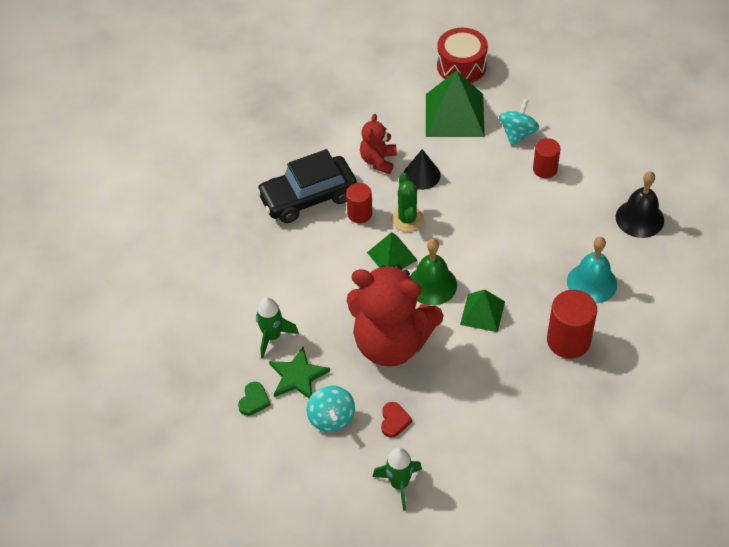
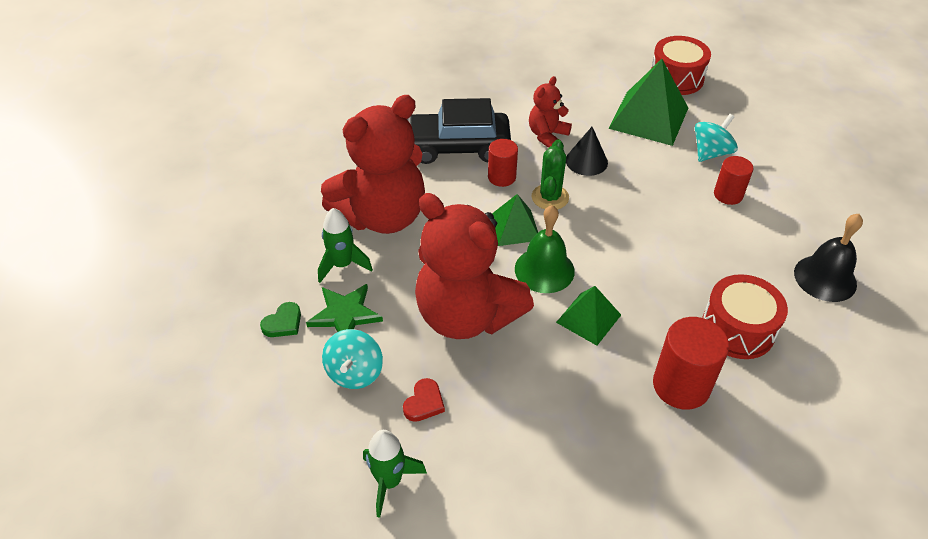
camera: 20 degrees right, 5 degrees down
turquoise bell [567,237,617,304] -> red drum [702,274,788,359]
none -> red teddy bear [321,95,425,234]

